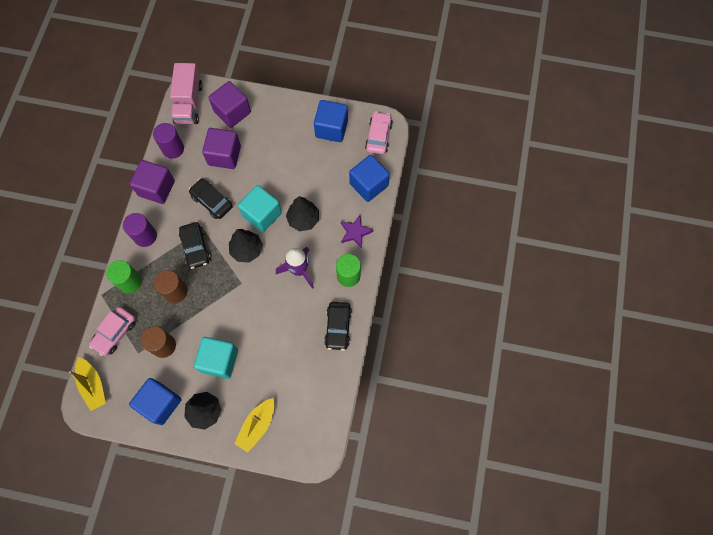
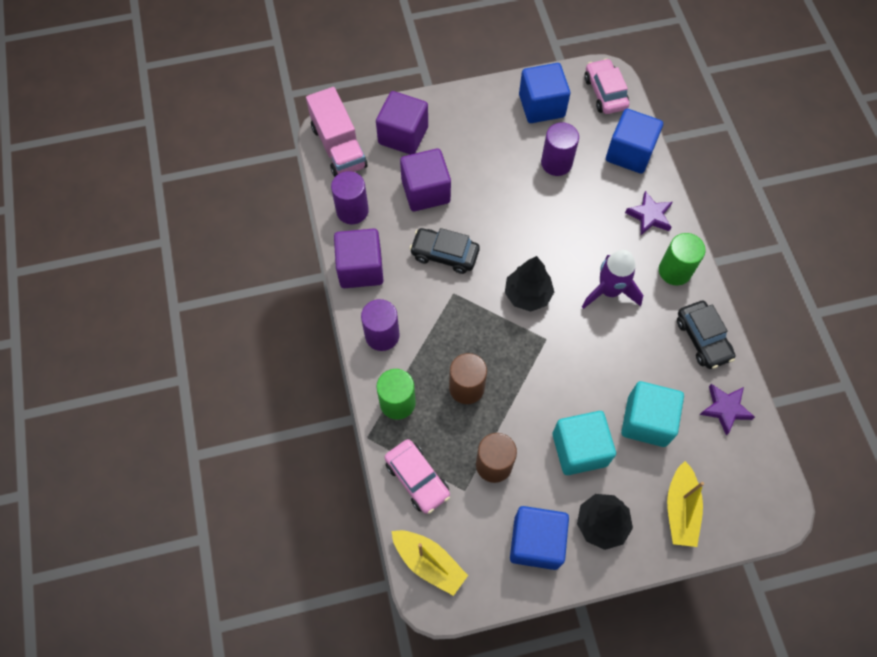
camera: 25 degrees left, 5 degrees down
pink car [89,307,135,356] -> pink car turned 45 degrees counterclockwise [384,439,450,514]
black car [179,222,211,269] -> none
turquoise cube [238,185,282,232] -> turquoise cube moved to [621,381,684,447]
black tree [286,196,319,231] -> none
none -> purple cylinder [541,123,579,176]
none -> purple star [699,384,755,435]

